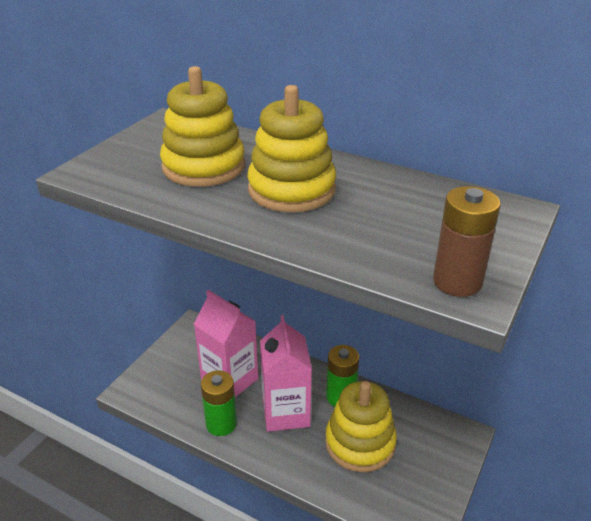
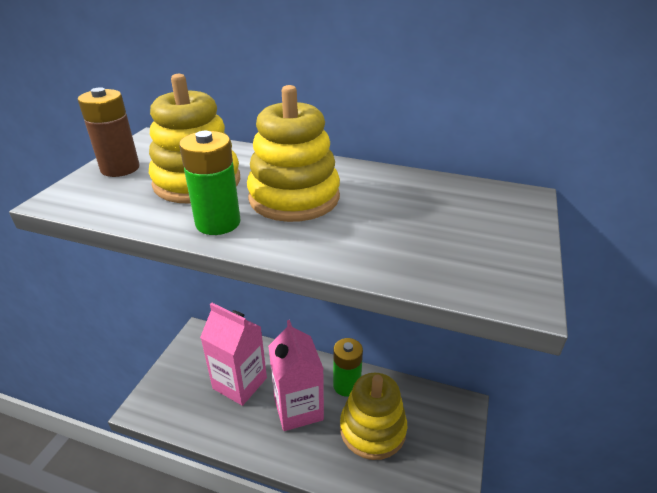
camera: 10 degrees left, 0 degrees up
green battery [201,370,237,436] -> green battery moved to [179,131,241,235]
brown battery [433,186,501,297] -> brown battery moved to [78,87,140,177]

